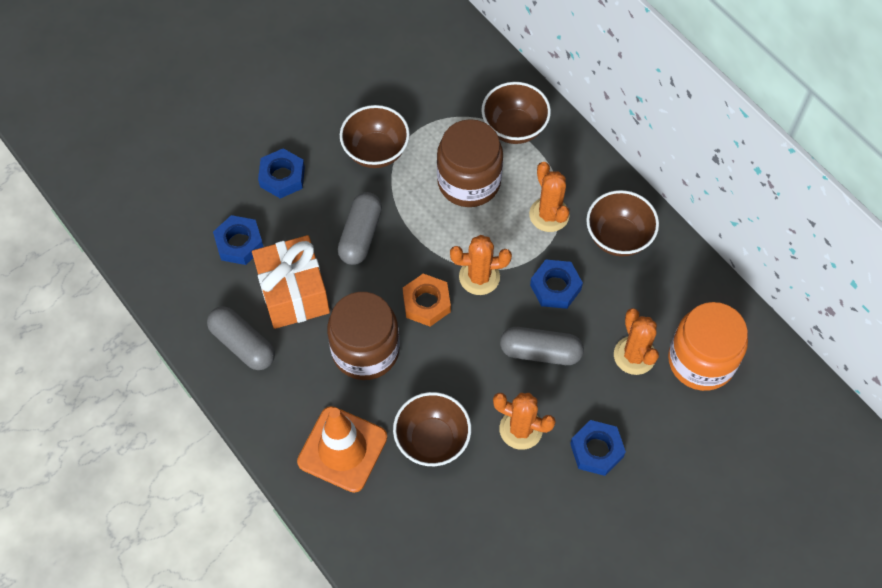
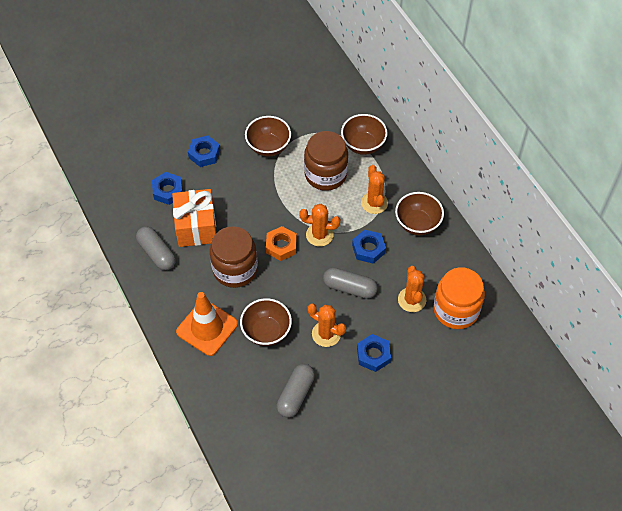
camera: 10 degrees right, 5 degrees down
grey capsule [338,192,382,265] -> grey capsule moved to [277,364,315,418]

